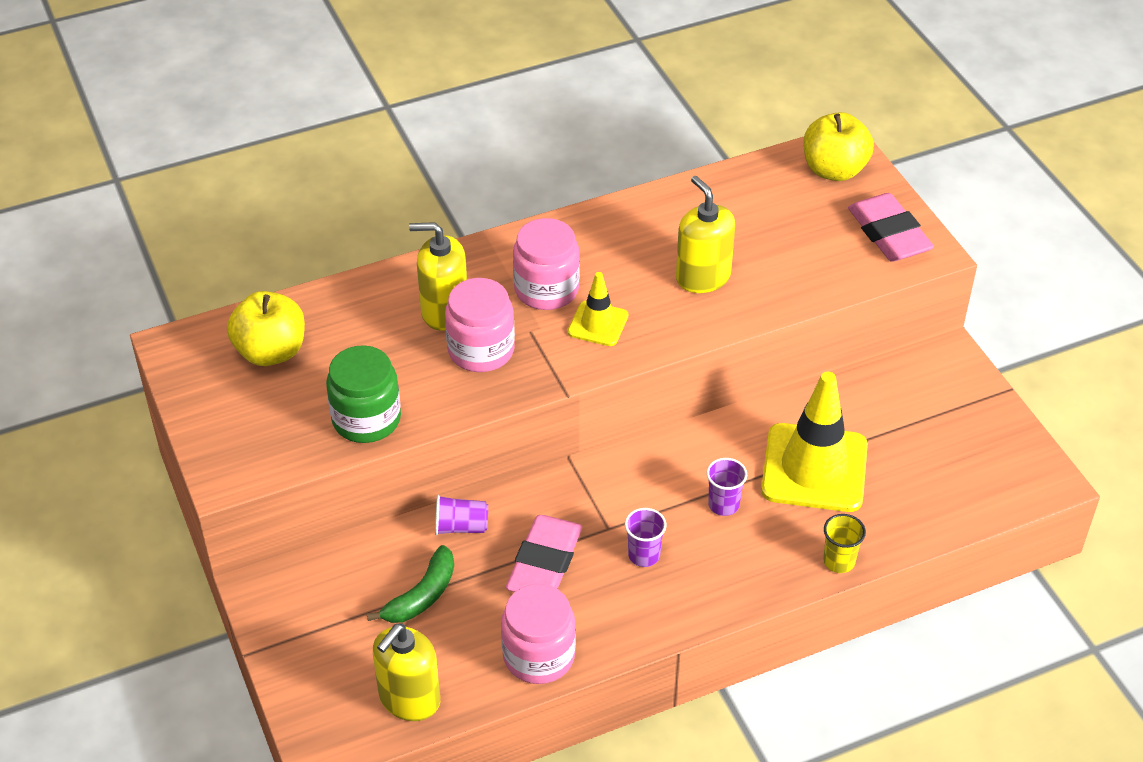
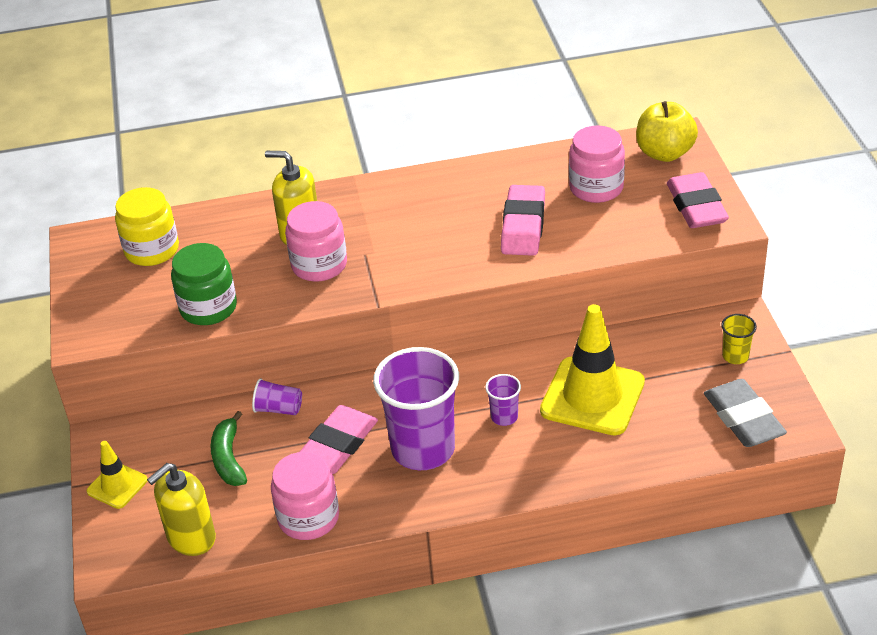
camera: 15 degrees right, 5 degrees down
yellow apple [227,291,305,366] -> yellow jar [115,187,179,266]
green banana [367,545,454,623] -> green banana turned 120 degrees clockwise [210,411,247,486]
pink jar [513,218,580,310] -> pink jar moved to [569,126,625,203]
yellow traffic cone [568,272,629,346] -> yellow traffic cone moved to [87,441,148,509]
purple cup [625,508,667,567] -> purple cup [373,347,459,470], size x2.31
yellow soap dispenser [676,176,735,293] -> pink eraser [501,185,545,256]
yellow cup [823,514,866,573] -> yellow cup moved to [721,314,757,364]
none -> grey eraser [704,379,787,447]

